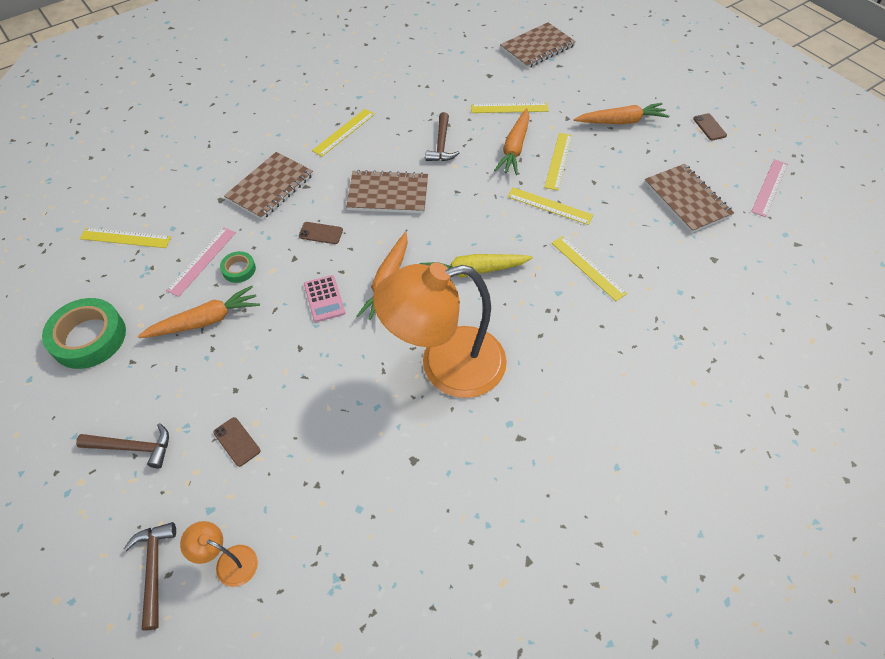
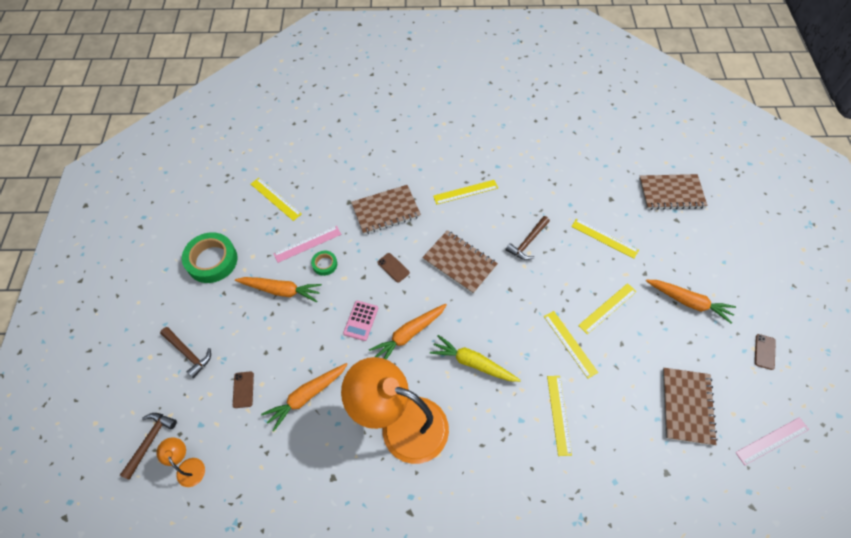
camera: 35 degrees right, 5 degrees up
orange carrot [494,108,530,175] -> orange carrot moved to [261,363,348,432]

